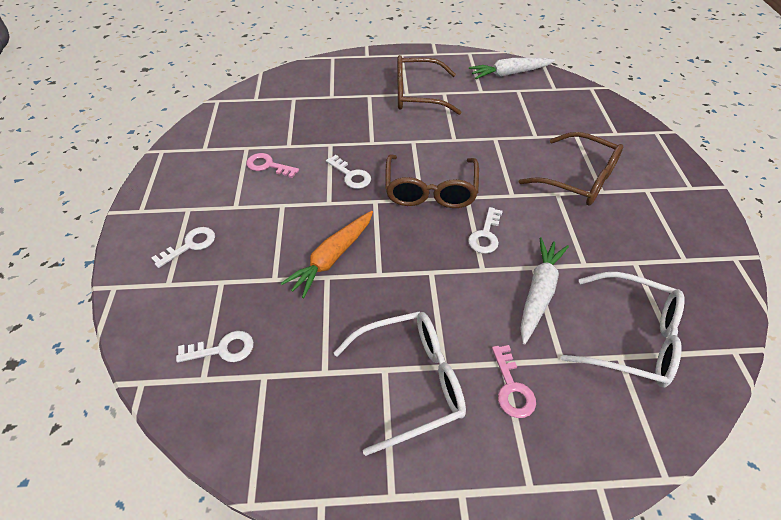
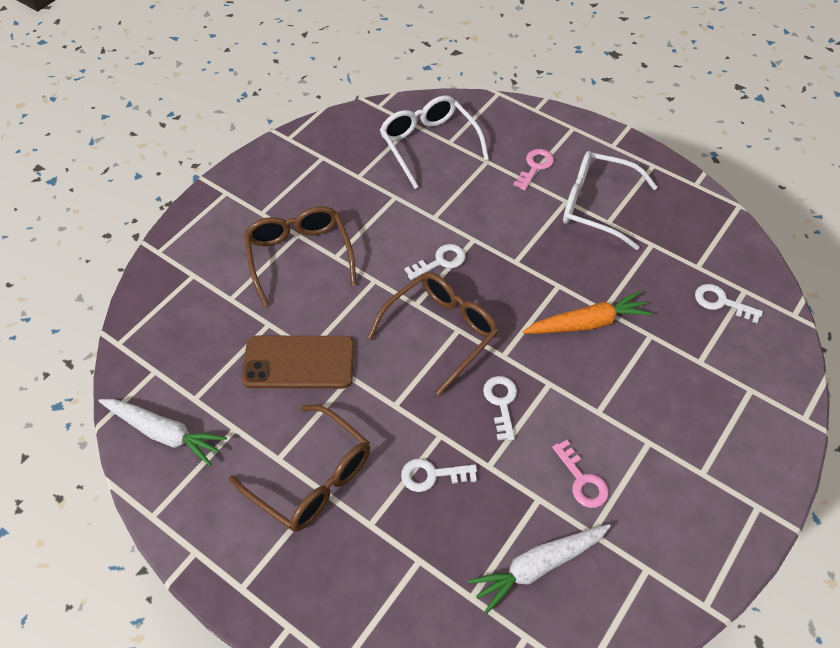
camera: 140 degrees left, 5 degrees up
white key [152,227,215,268] -> white key moved to [401,459,477,492]
white carrot [520,237,569,345] -> white carrot moved to [468,524,611,614]
none -> brown phone [242,336,355,389]

